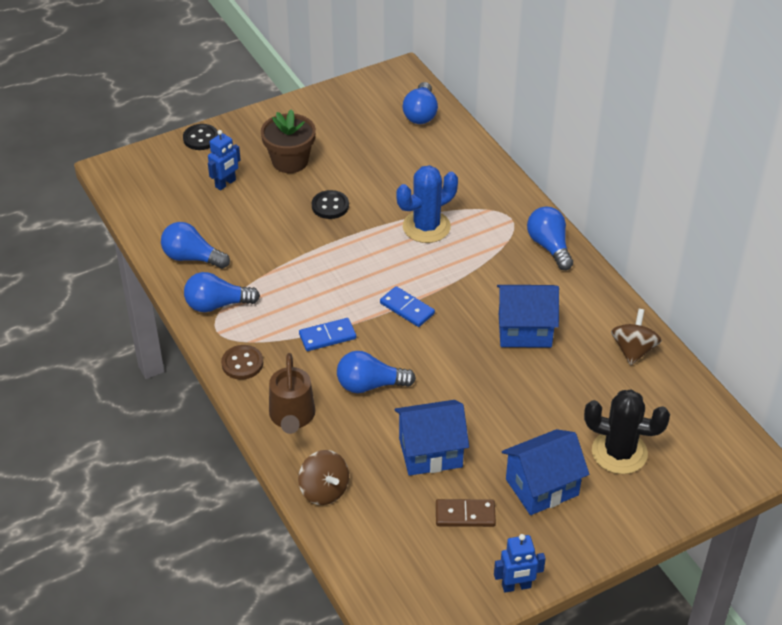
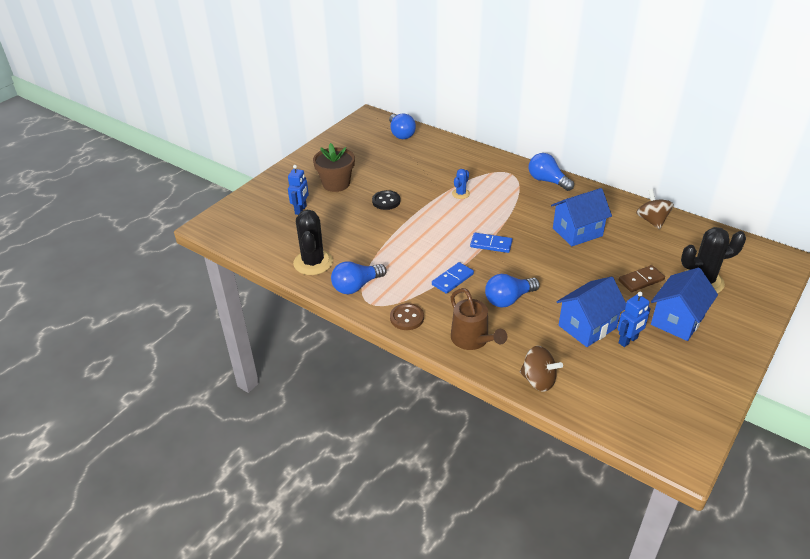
camera: 25 degrees left, 5 degrees down
blue light bulb [161,222,230,269] -> black cactus [293,210,333,275]
black button [183,124,219,150] -> none
blue cactus [397,165,458,243] -> blue cactus [452,169,470,199], size x0.51
brown domino [436,499,496,527] -> brown domino moved to [619,265,665,292]
blue robot [494,534,546,592] -> blue robot moved to [618,292,651,347]

